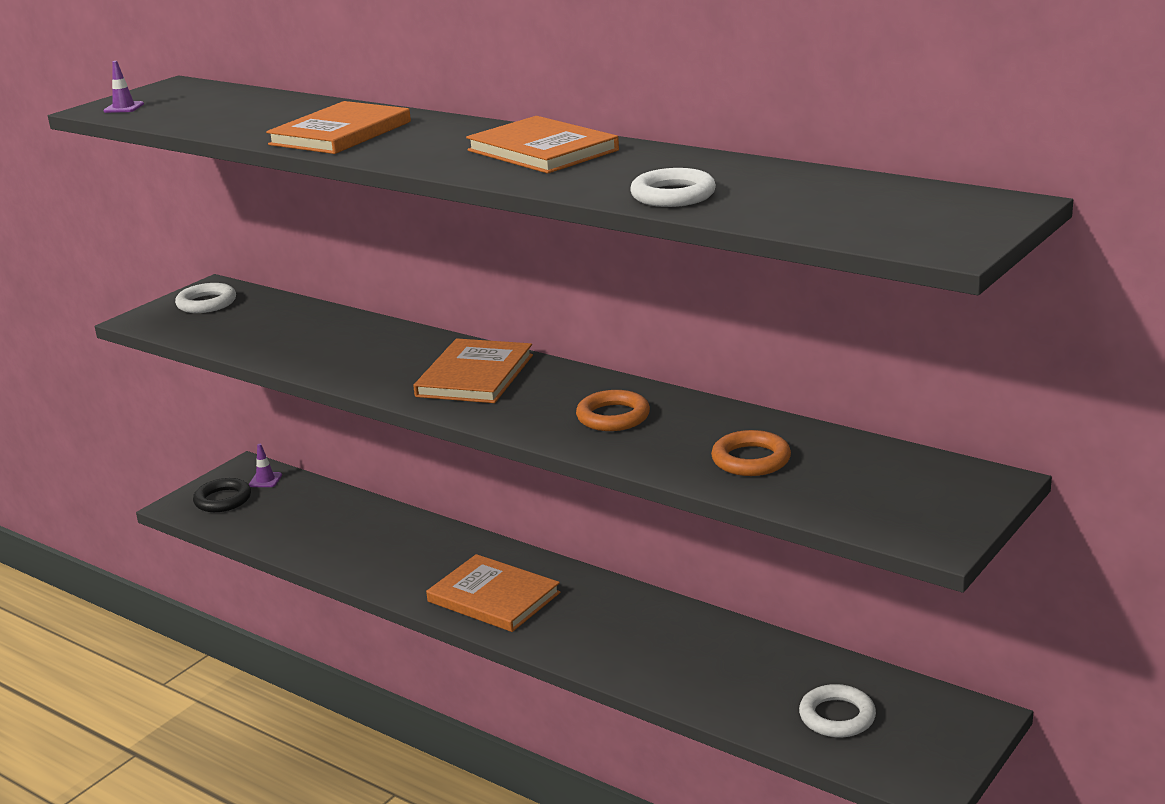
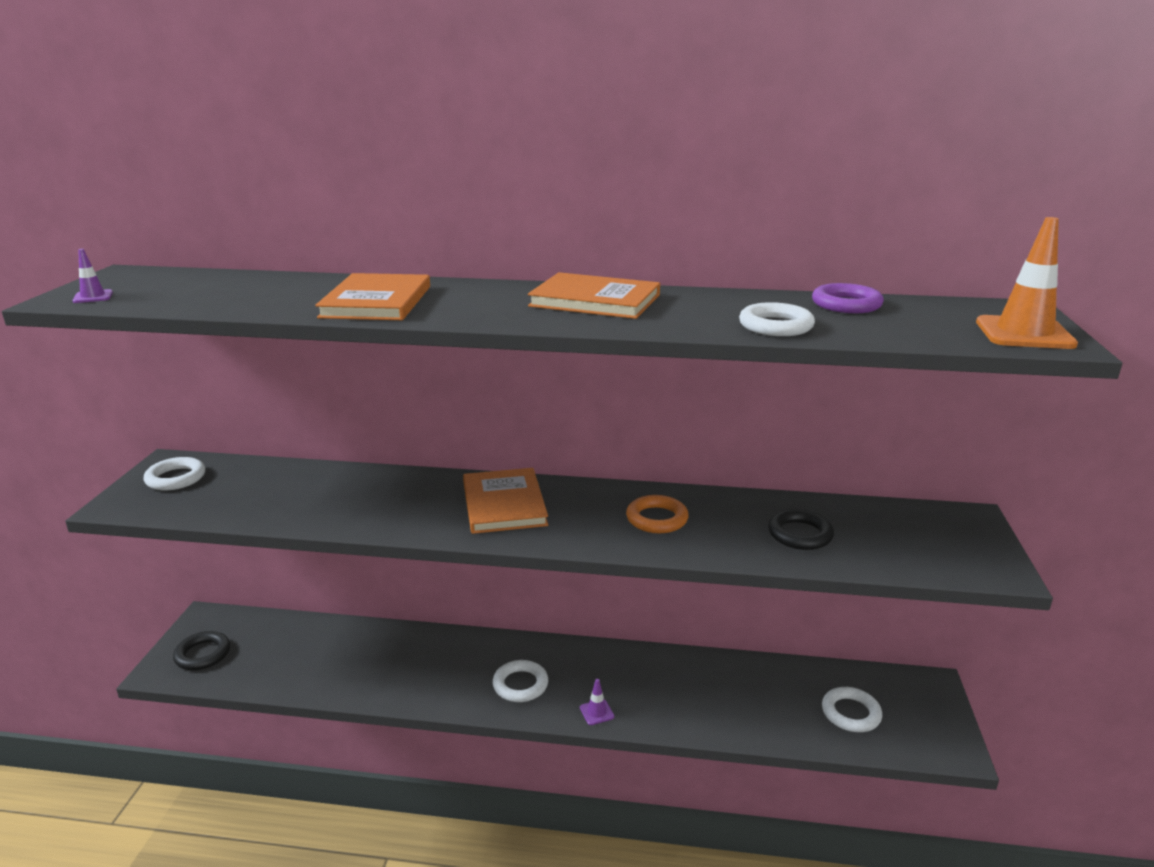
camera: 30 degrees left, 0 degrees up
purple traffic cone [249,444,282,487] -> purple traffic cone moved to [580,679,614,725]
orange book [426,554,561,632] -> white ring [493,660,548,702]
orange ring [711,430,791,476] -> black ring [768,509,834,550]
none -> purple ring [812,283,884,313]
none -> orange traffic cone [976,217,1078,349]

